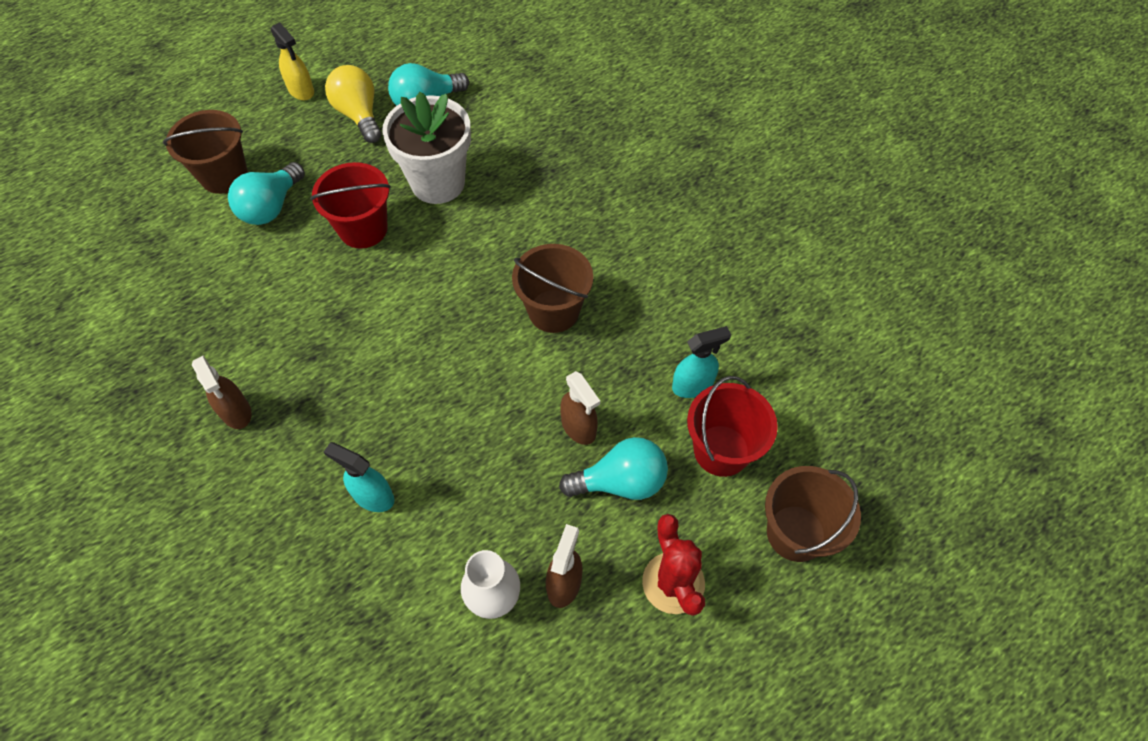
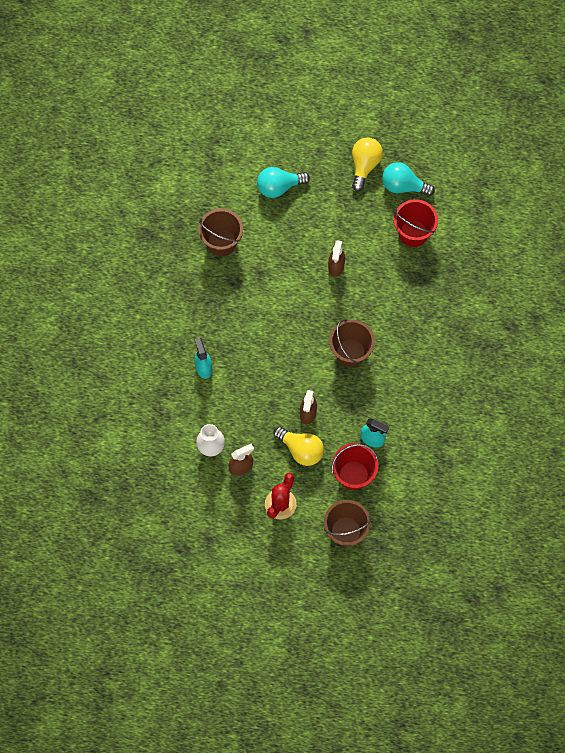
camera: 45 degrees right, 10 degrees up
brown bucket [163,110,248,194] -> brown bucket moved to [199,209,243,256]
brown spray bottle [192,356,252,429] -> brown spray bottle moved to [328,240,345,277]
yellow spray bottle [271,22,314,101] -> none
red bucket [310,162,391,248] -> red bucket moved to [394,199,438,247]
white flower pot [382,92,471,204] -> none
turquoise light bulb [559,437,668,500] -> yellow light bulb [274,427,324,466]

